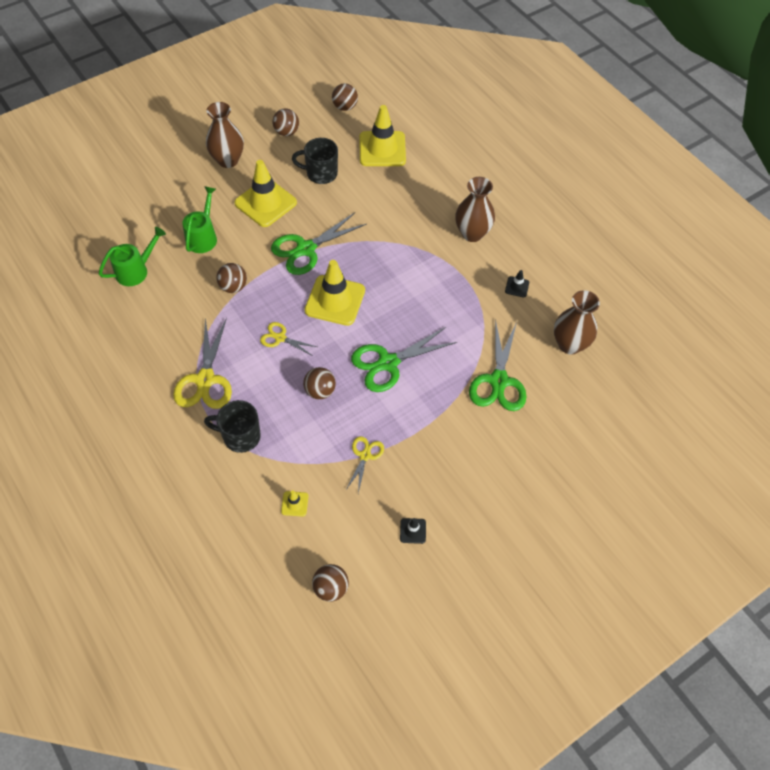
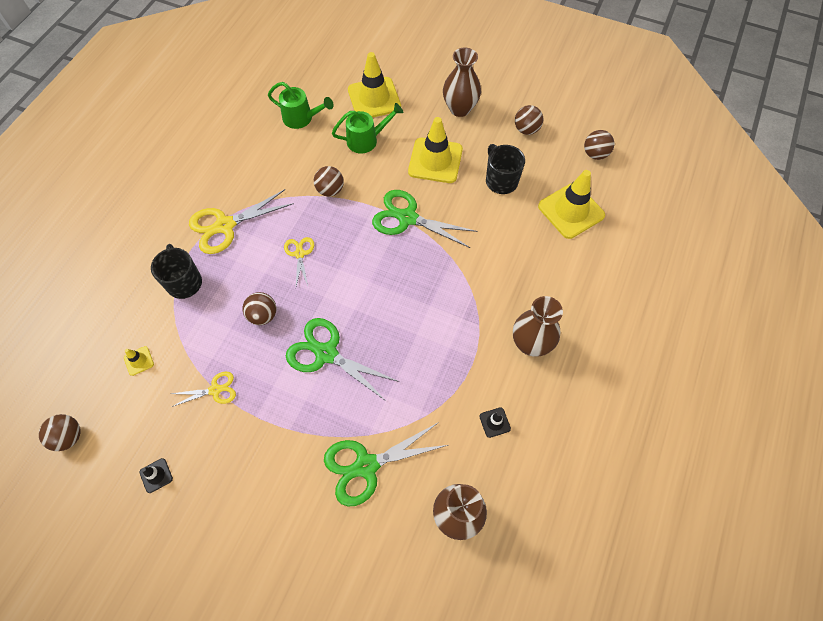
camera: 60 degrees right, 5 degrees up
yellow traffic cone [305,260,365,326] -> yellow traffic cone moved to [348,52,401,118]

